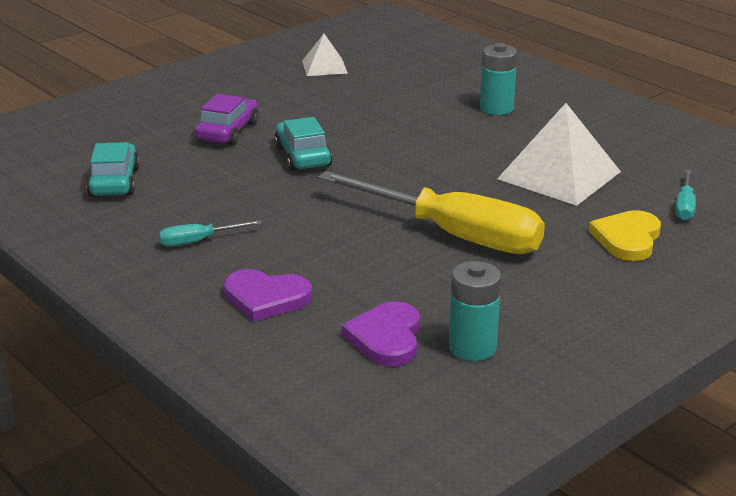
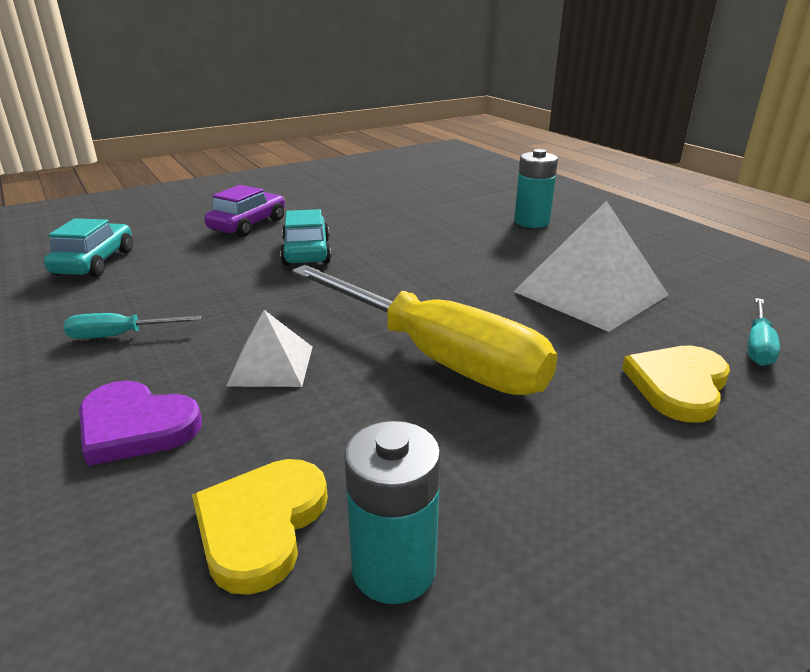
camera: 10 degrees right, 0 degrees up
white pyramid [302,34,348,76] -> white pyramid moved to [226,310,312,387]
purple heart [341,301,420,366] -> yellow heart [192,459,328,595]

